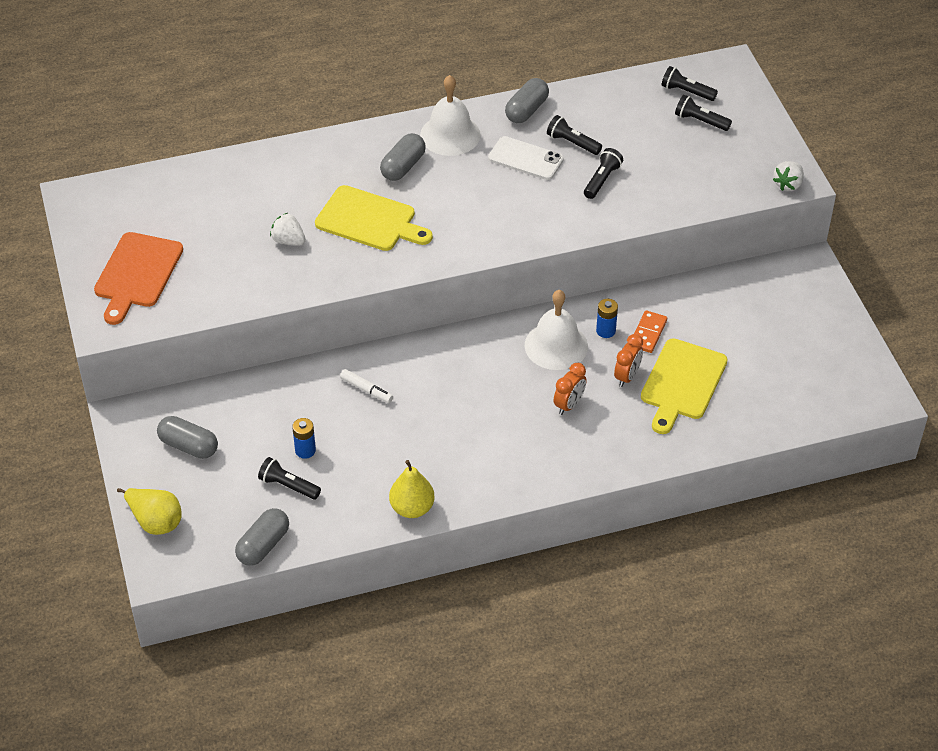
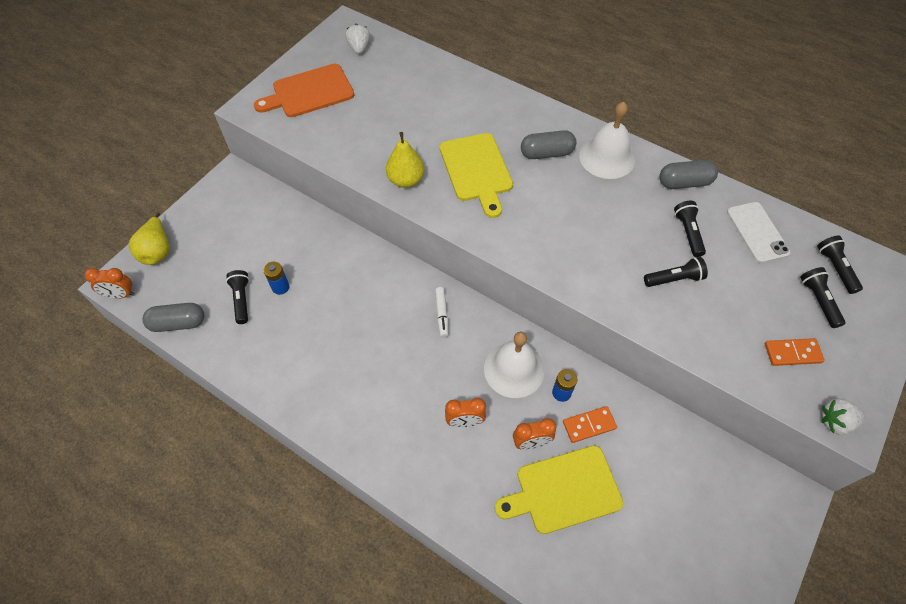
camera: 50 degrees right, 10 degrees up
grey capsule [157,416,218,459] -> none
white strawberry [270,213,306,245] -> white strawberry moved to [345,24,370,54]
white marker [340,369,393,403] -> white marker moved to [435,287,449,337]
yellow pear [389,460,435,518] -> yellow pear moved to [386,132,424,188]
white phone [488,136,564,180] -> white phone moved to [727,202,791,263]
none -> orange clock [85,268,135,299]
none -> orange domino [765,338,825,366]

